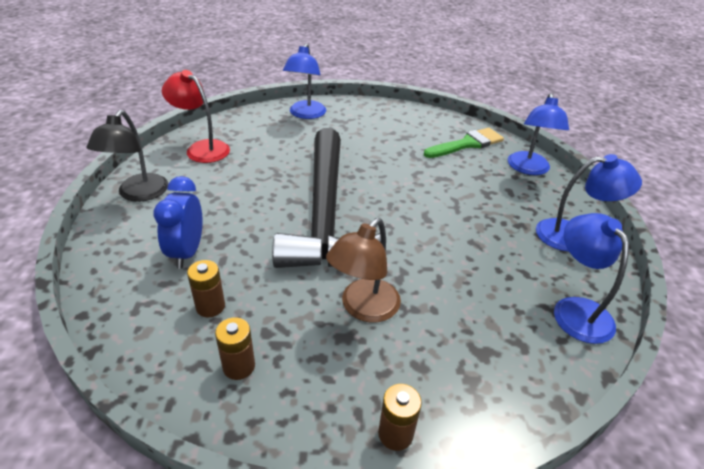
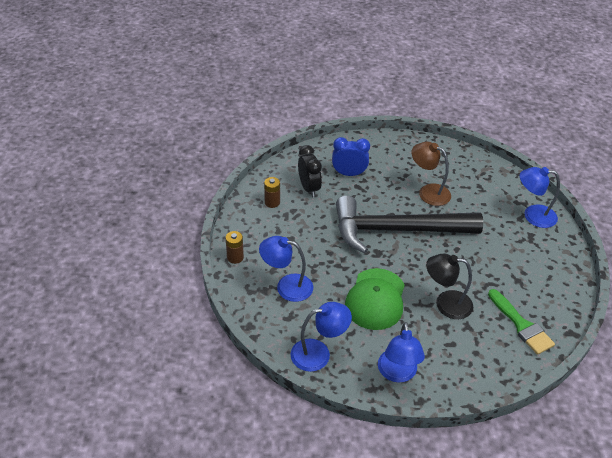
camera: 90 degrees right, 5 degrees up
black lamp [87,110,168,202] -> black lamp moved to [426,253,473,319]
red lamp [162,70,230,163] -> none
brown battery [187,260,225,317] -> black clock [298,145,322,198]
brown lamp [326,218,401,323] -> brown lamp moved to [412,142,451,206]
blue lamp [508,93,569,175] -> blue lamp moved to [259,236,313,302]
none -> green cap [345,268,405,330]

